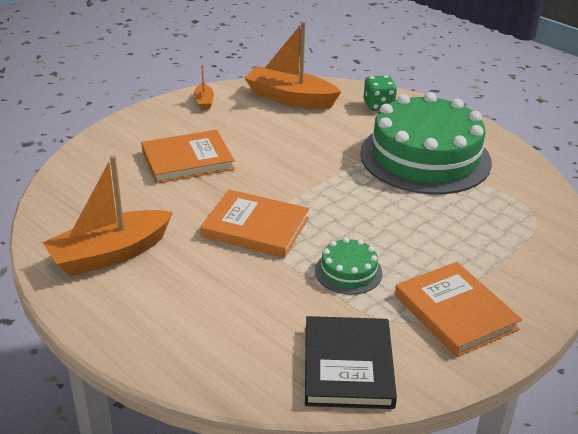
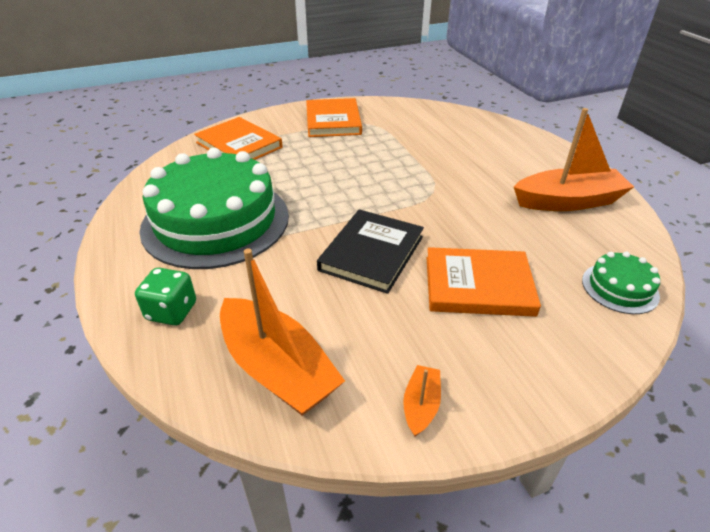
camera: 155 degrees left, 5 degrees up
orange book [200,190,309,258] -> orange book moved to [194,117,283,160]
black book [305,316,397,409] -> black book moved to [317,209,424,294]
green cake [315,237,382,295] -> green cake moved to [582,252,661,314]

